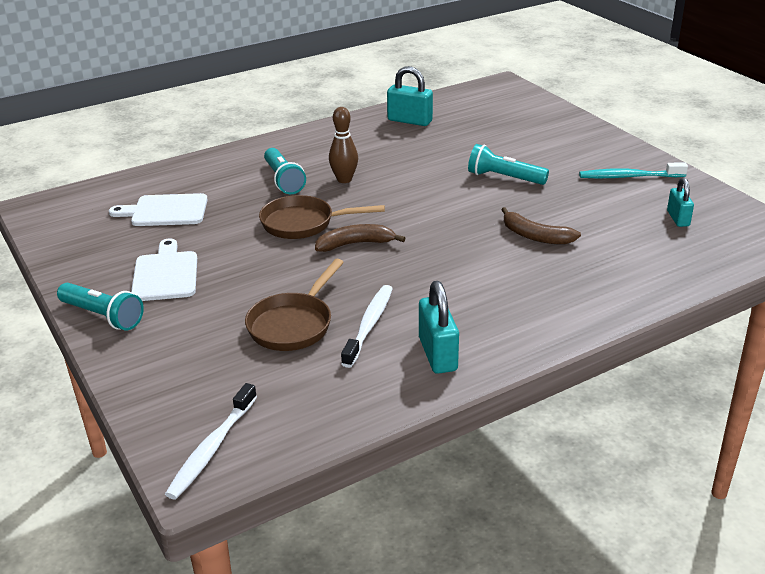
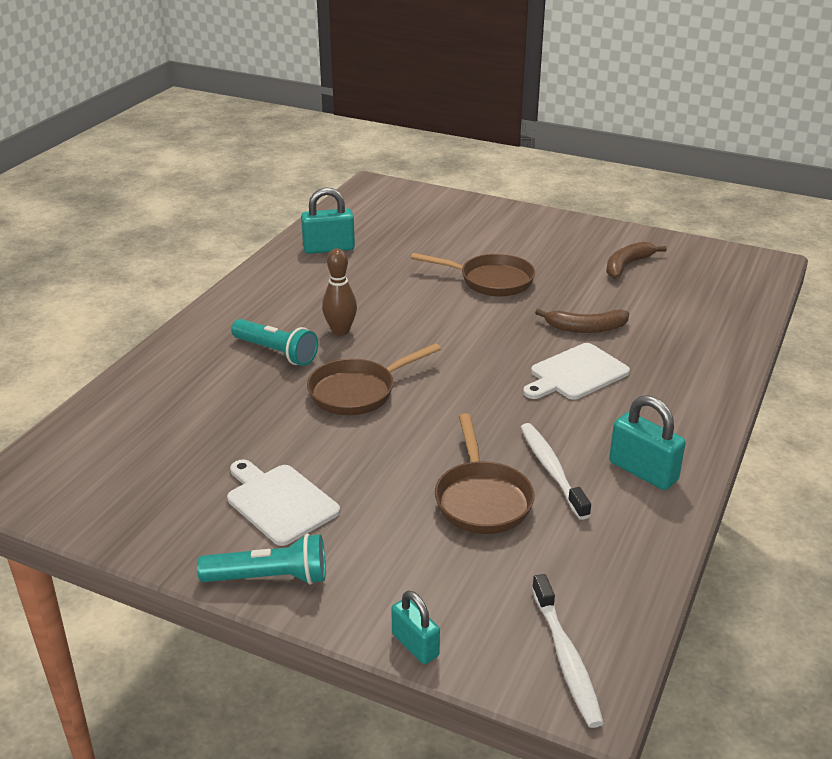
camera: 35 degrees left, 0 degrees up
white cutting board [109,193,208,226] -> white cutting board moved to [523,343,630,400]
brown banana [315,224,406,252] -> brown banana moved to [606,242,667,279]
turquoise flashlight [468,144,549,185] -> brown pan [411,253,535,297]
turquoise toothbrush [579,162,688,178] -> none
turquoise padlock [667,178,694,227] -> turquoise padlock moved to [391,591,440,664]

